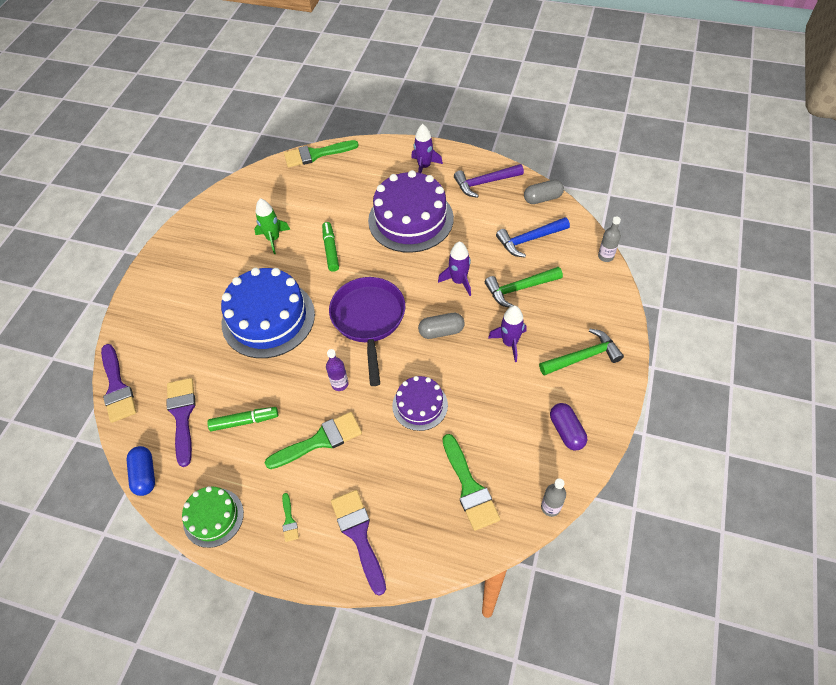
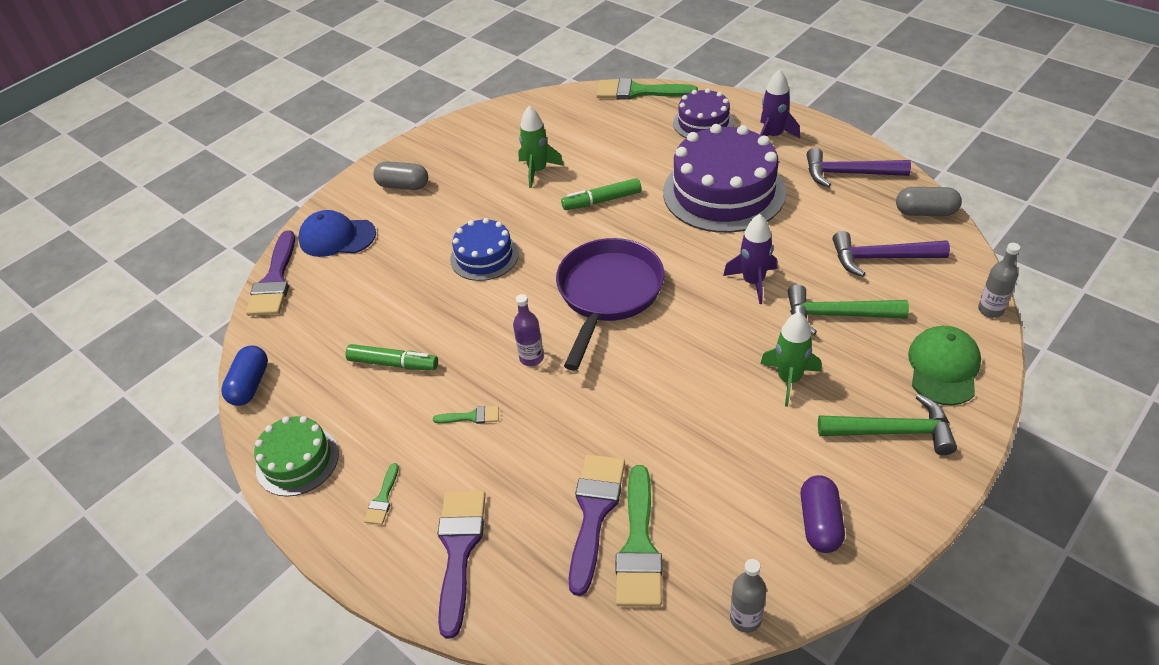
camera: 25 degrees right, 10 degrees down
purple brush [166,378,195,467] -> purple brush moved to [569,454,625,596]
blue cake [221,268,315,358] -> blue cake [450,218,519,281], size x0.54
green brush [265,412,362,469] -> green brush [433,406,499,424], size x0.47
green marker [322,222,339,272] -> green marker turned 120 degrees counterclockwise [561,178,642,210]
purple cake [392,376,448,431] -> purple cake moved to [673,88,734,138]
grey capsule [418,313,465,339] -> grey capsule moved to [373,161,428,190]
purple rocket [488,305,526,362] -> green rocket [760,312,821,407]
blue hammer [496,217,570,258] -> purple hammer [833,231,950,277]
none -> blue cap [298,210,376,257]
none -> green cap [908,326,981,405]

